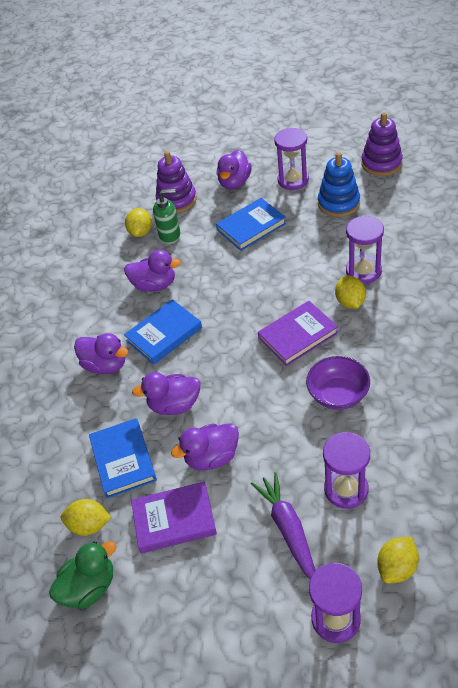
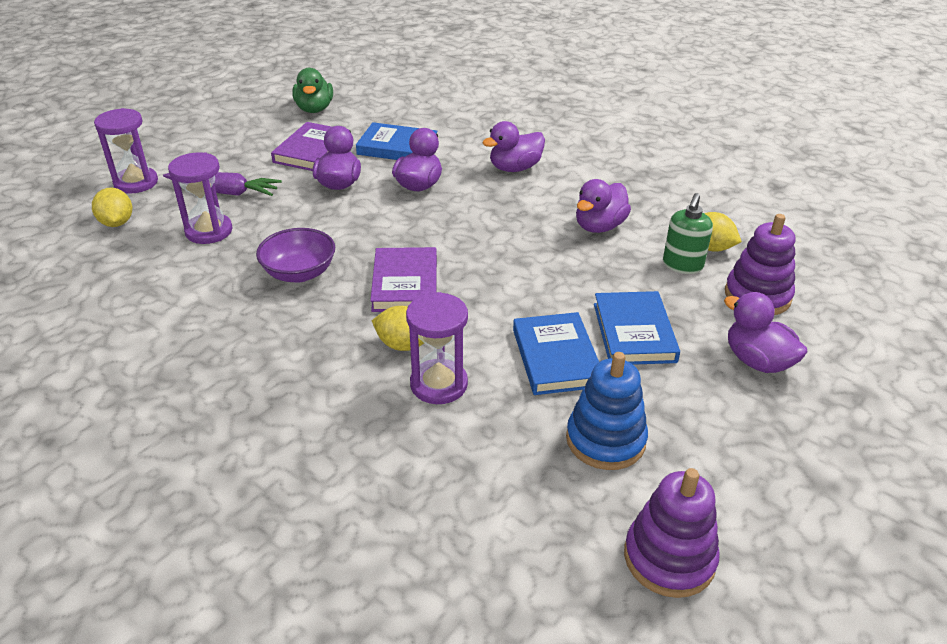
camera: 115 degrees right, 10 degrees down
yellow lemon [61,499,111,536] -> none
blue book [124,299,202,365] -> blue book moved to [513,312,599,395]
purple hourglass [274,128,309,190] -> none

